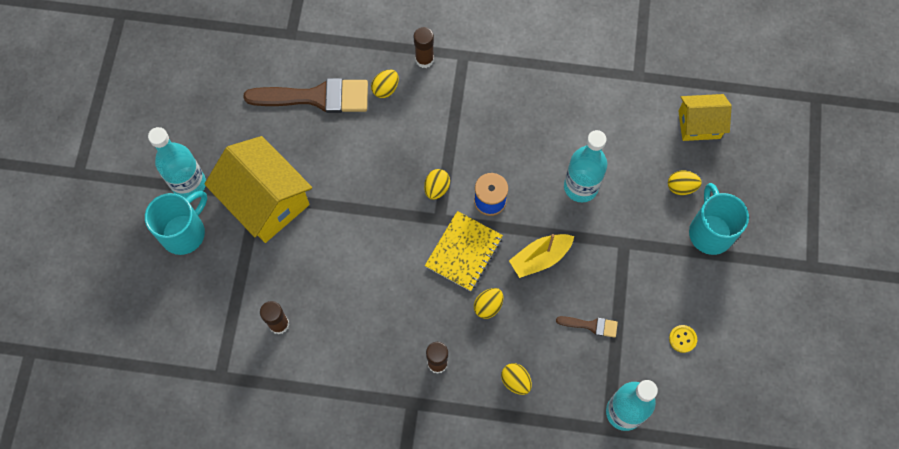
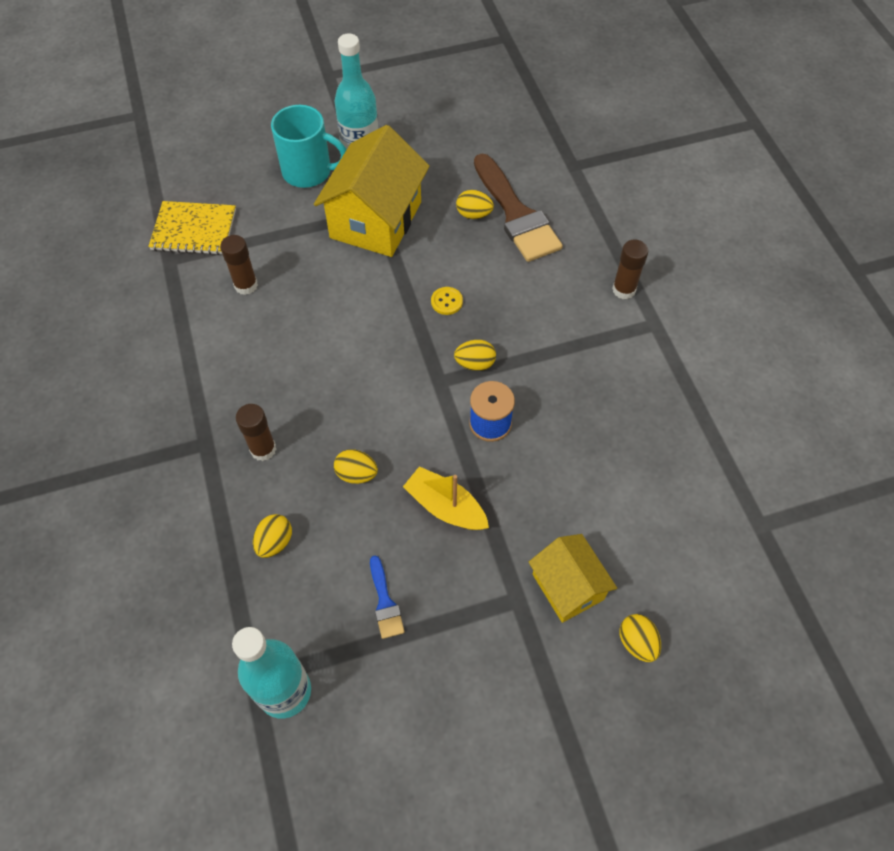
camera: 65 degrees right, 10 degrees down
yellow egg [371,70,399,98] -> yellow egg moved to [456,190,494,219]
yellow notebook [425,211,503,291] -> yellow notebook moved to [148,201,236,255]
brown brush [556,316,618,338] -> blue brush [370,555,405,639]
turquoise bottle [564,130,607,202] -> none
yellow button [669,325,697,353] -> yellow button moved to [431,287,463,315]
yellow house [678,94,732,141] -> yellow house moved to [529,534,617,623]
turquoise mug [689,183,749,255] -> none

